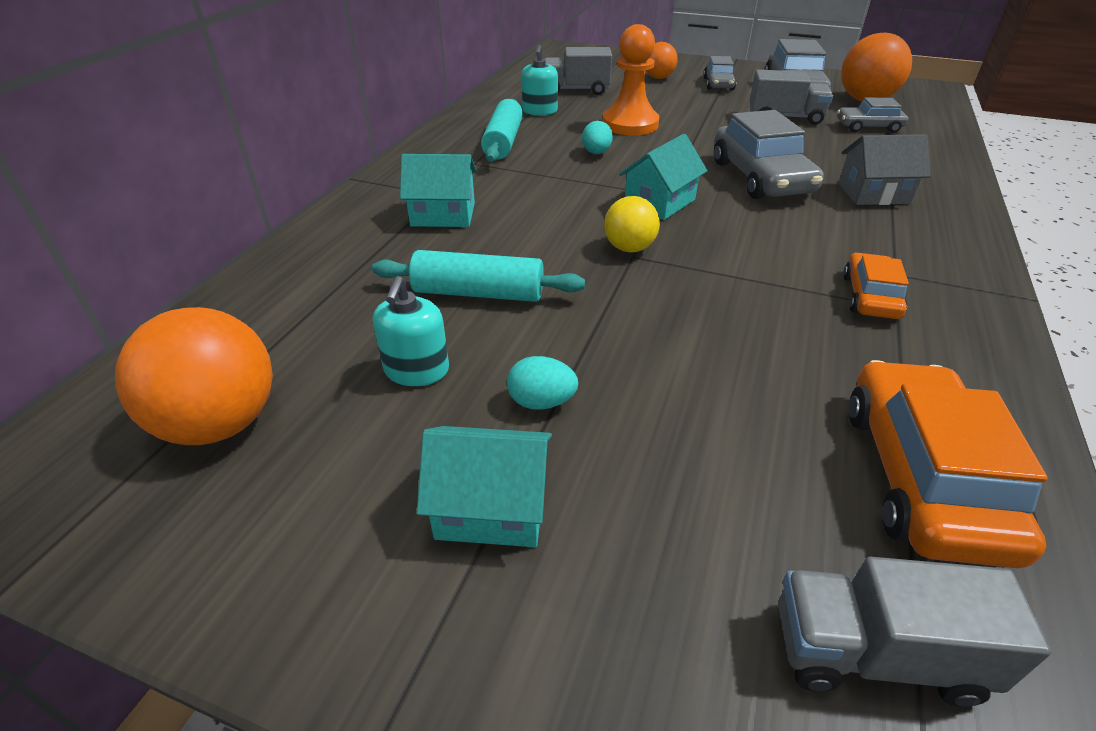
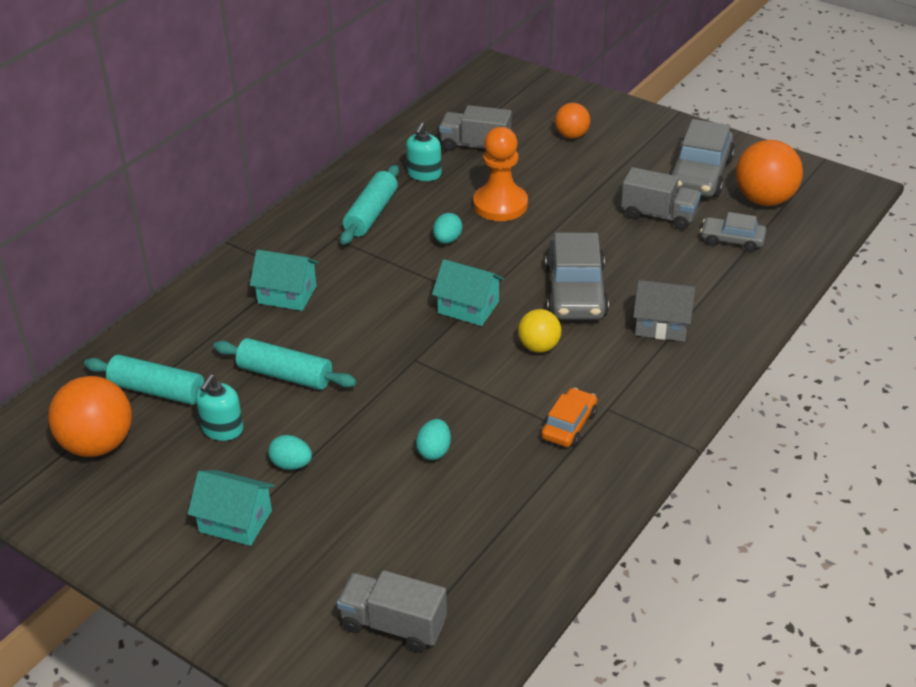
camera: 15 degrees right, 0 degrees up
yellow ball [604,196,660,252] -> yellow ball moved to [518,309,561,353]
turquoise house [619,134,707,220] -> turquoise house turned 60 degrees clockwise [432,259,504,326]
grey car [703,56,736,90] -> none
orange car [848,360,1048,568] -> none
none -> turquoise rolling pin [84,355,204,405]
none -> turquoise egg [416,419,451,460]

